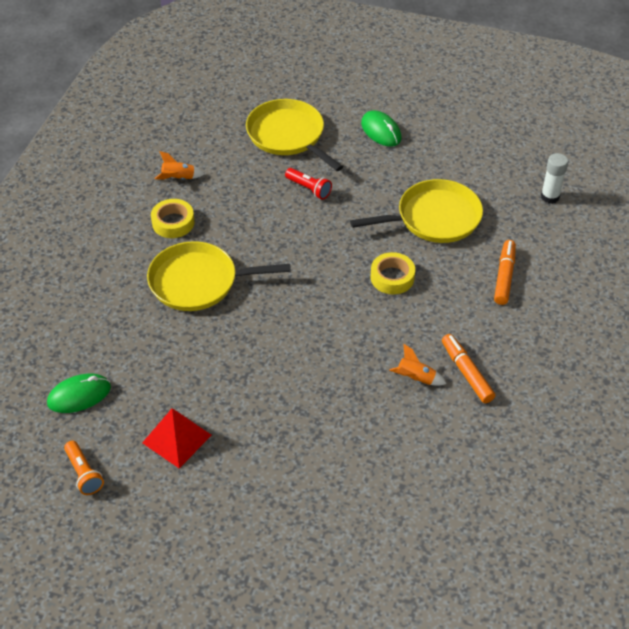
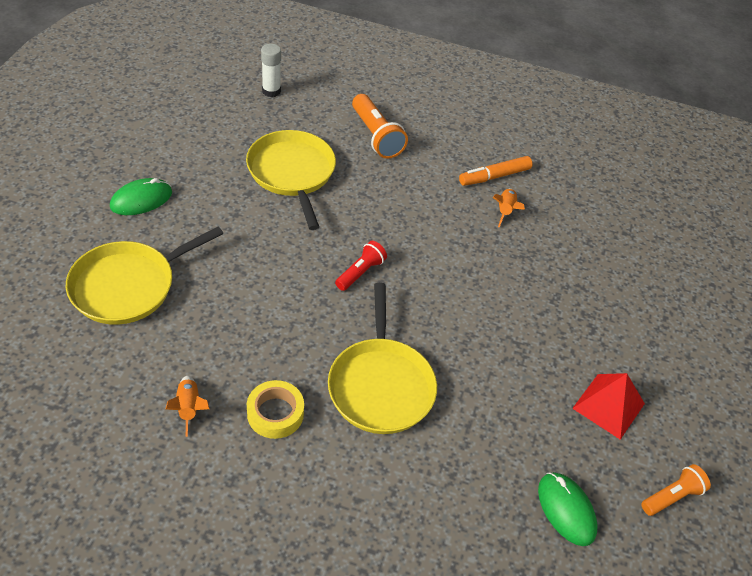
camera: 95 degrees left, 0 degrees up
red flashlight [285,168,332,200] -> red flashlight moved to [335,241,387,291]
yellow tape [370,252,415,294] -> none
orange marker [494,240,516,305] -> orange flashlight [352,94,408,159]

